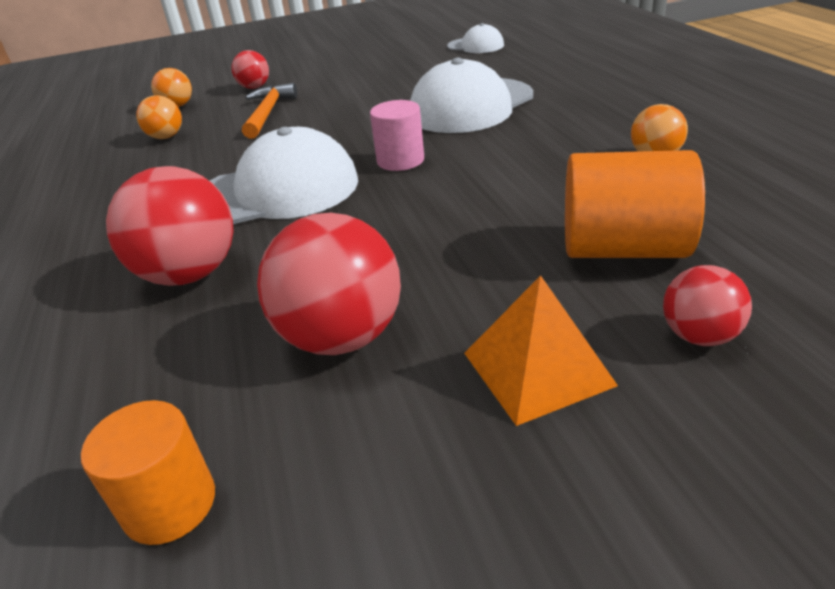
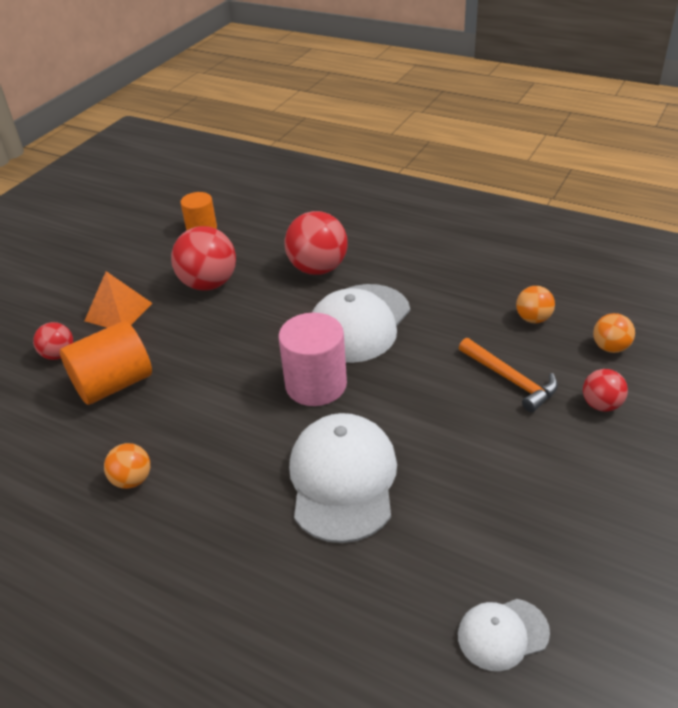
camera: 135 degrees right, 5 degrees up
pink cylinder [370,100,424,171] -> pink cylinder [278,313,347,406], size x1.57

